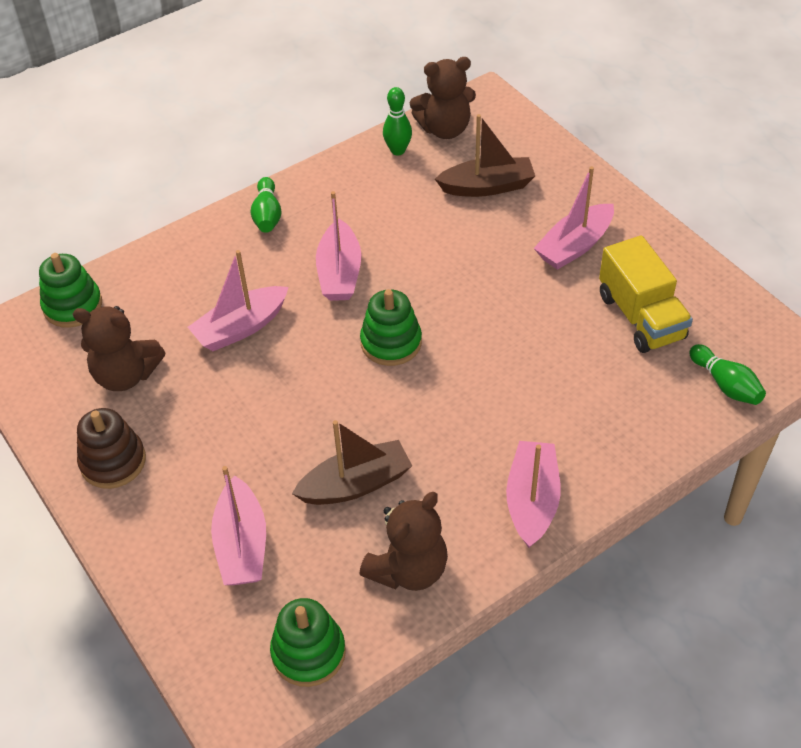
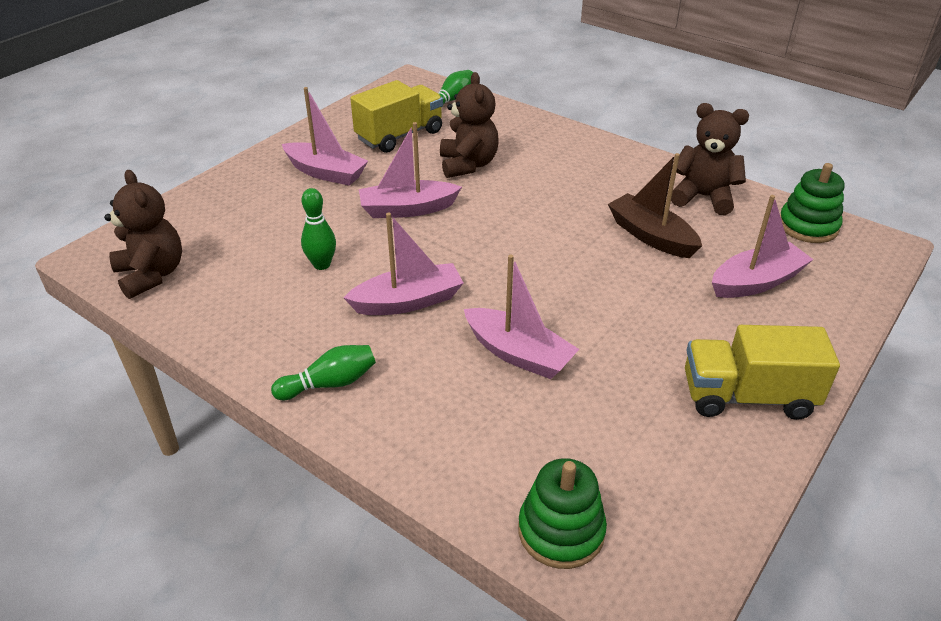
camera: 110 degrees left, 10 degrees down
brown teddy bear [73,306,165,391] -> brown teddy bear moved to [440,72,499,178]
brown stacking toy [77,408,146,489] -> yellow truck [685,325,840,420]
green stacking toy [360,289,422,366] -> none
green bowling pin [383,87,412,155] -> green bowling pin moved to [301,188,336,270]
brown boat [435,114,535,197] -> none
pink boat [506,441,561,548] -> pink boat moved to [359,122,462,218]

